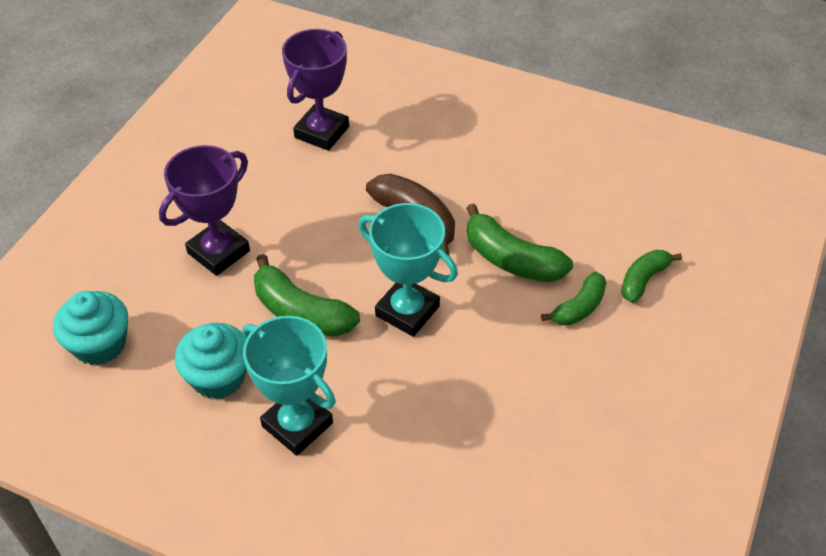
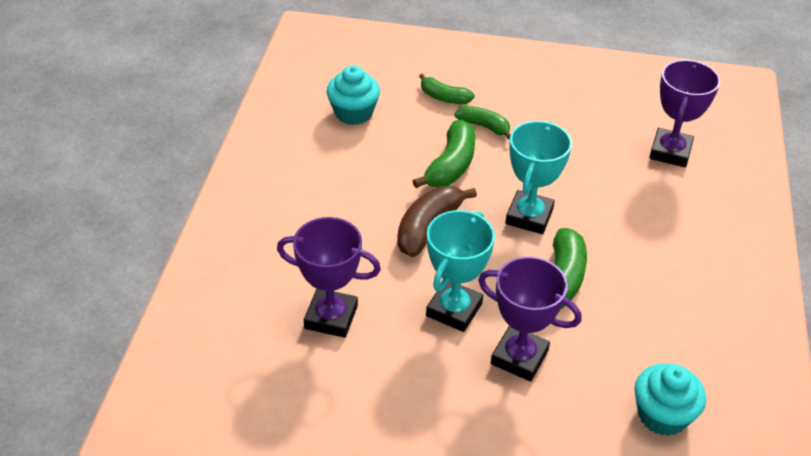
camera: 105 degrees left, 5 degrees down
turquoise cupcake [175,323,247,399] -> turquoise cupcake moved to [327,65,380,125]
turquoise trophy [242,316,336,456] -> turquoise trophy moved to [426,210,495,332]
none -> purple trophy [649,60,720,167]

